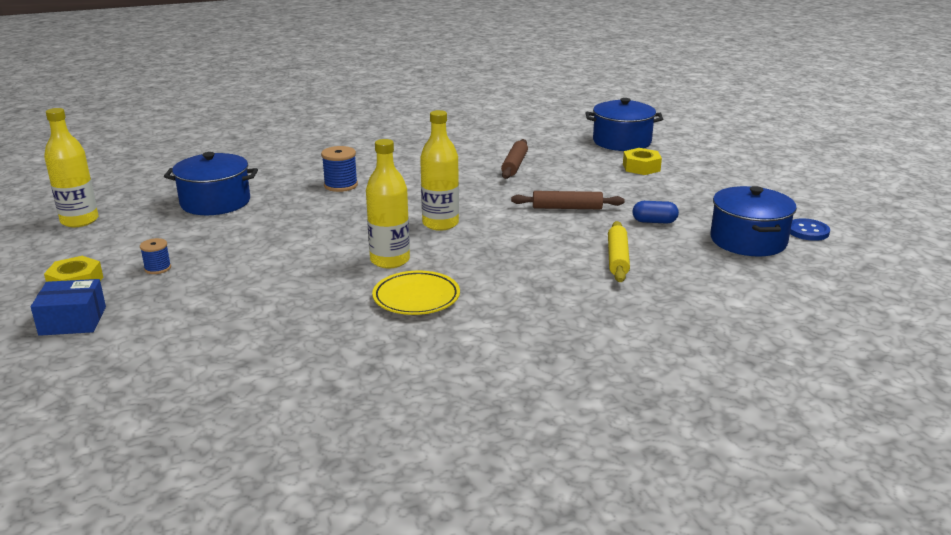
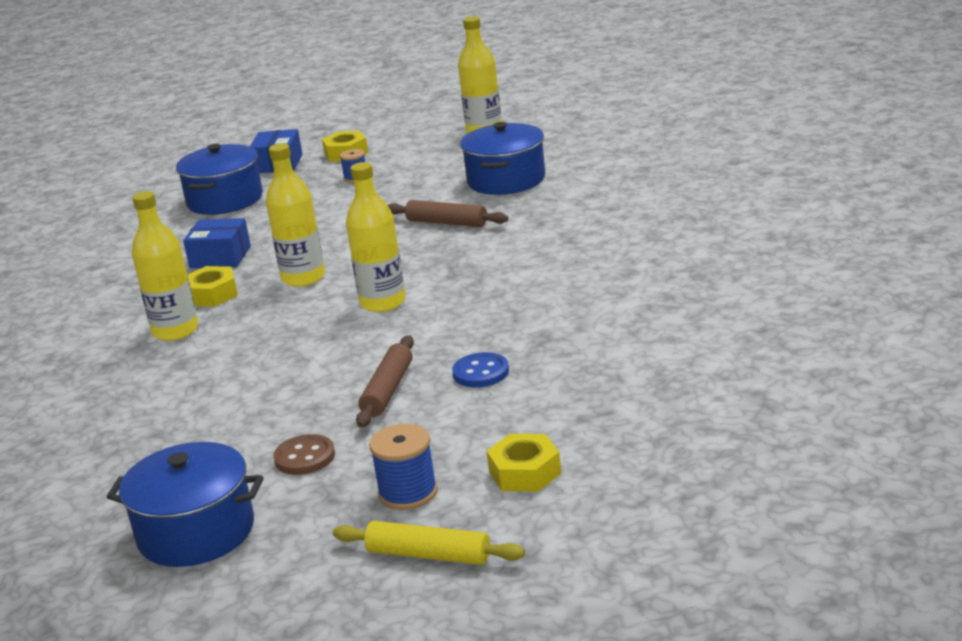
camera: 105 degrees right, 0 degrees up
blue spool [321,146,358,192] -> blue spool moved to [369,424,438,510]
yellow plate [372,271,460,315] -> yellow nut [187,266,238,307]
brown rolling pin [501,139,528,179] -> brown rolling pin moved to [388,200,508,227]
blue pot [586,98,663,151] -> blue pot moved to [176,144,263,215]
yellow rolling pin [608,221,630,282] -> yellow rolling pin moved to [333,521,525,565]
blue capsule [632,201,679,224] -> brown button [273,434,335,475]
blue button [790,218,830,241] -> blue button moved to [452,352,509,387]
none -> yellow bottle [132,191,198,341]
none -> blue box [183,218,251,269]

